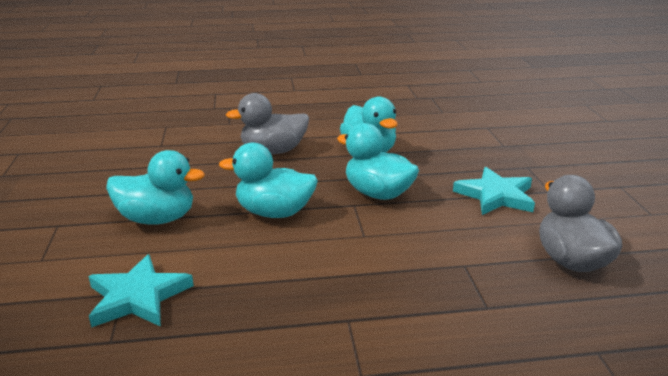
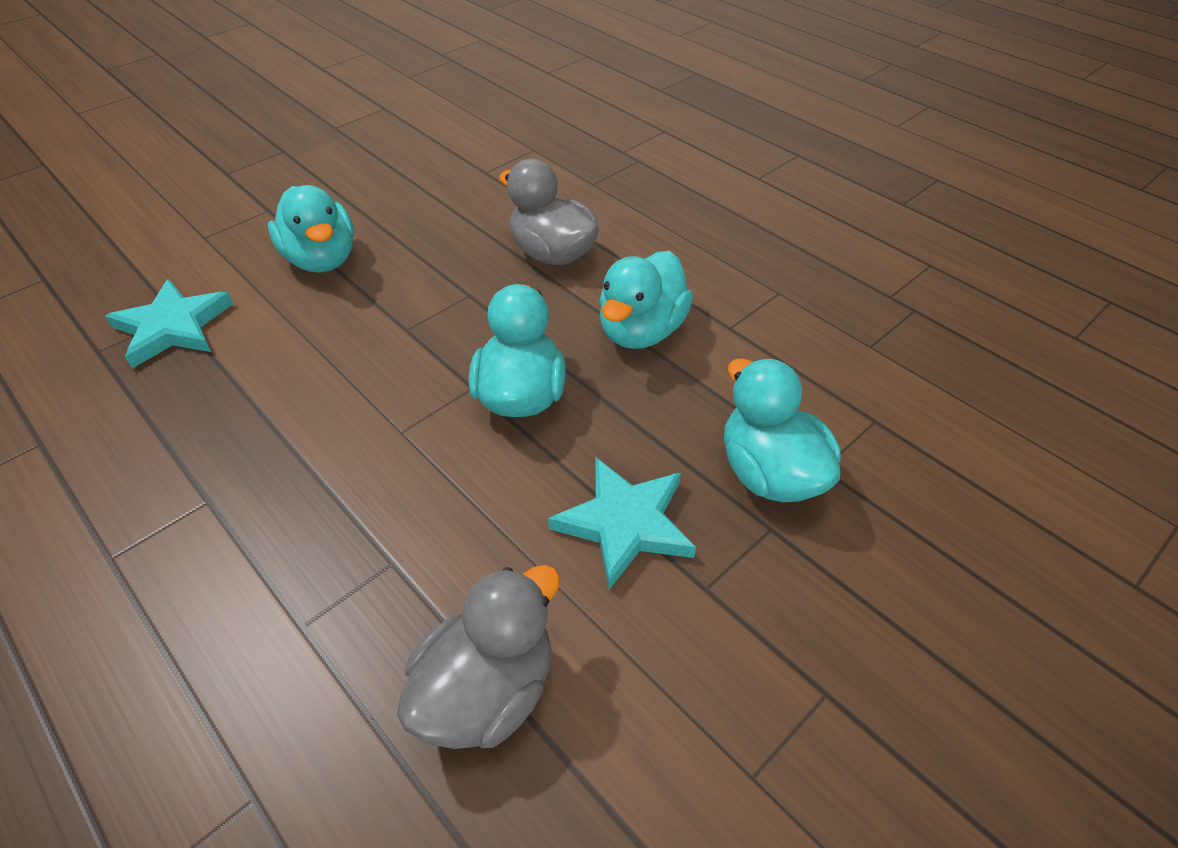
camera: 55 degrees right, 20 degrees up
turquoise duck [219,142,318,218] -> turquoise duck moved to [724,358,841,503]

